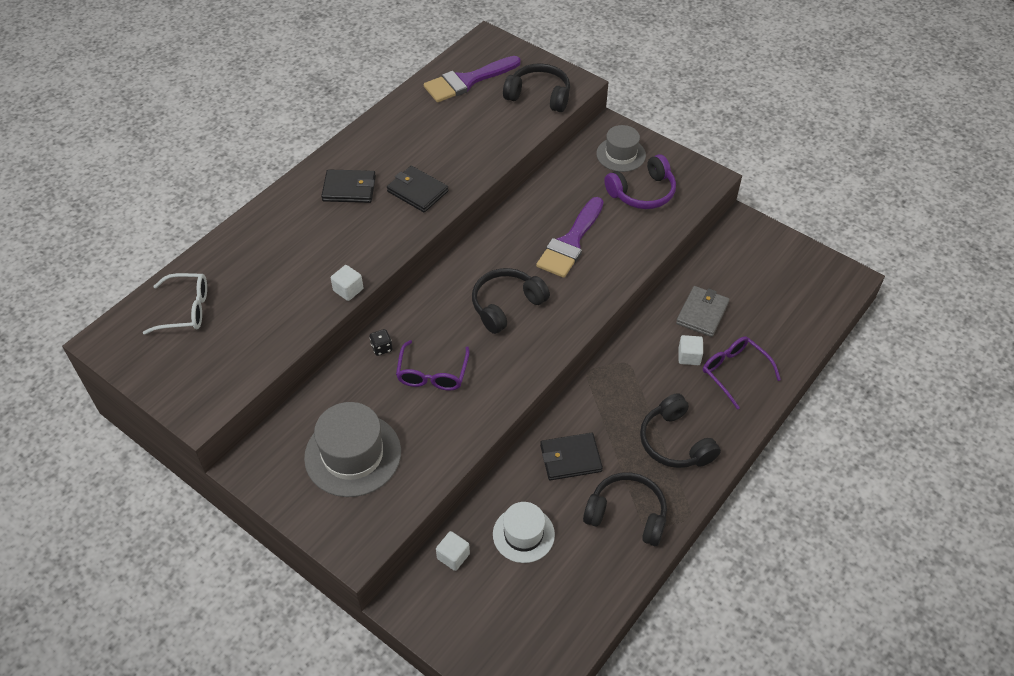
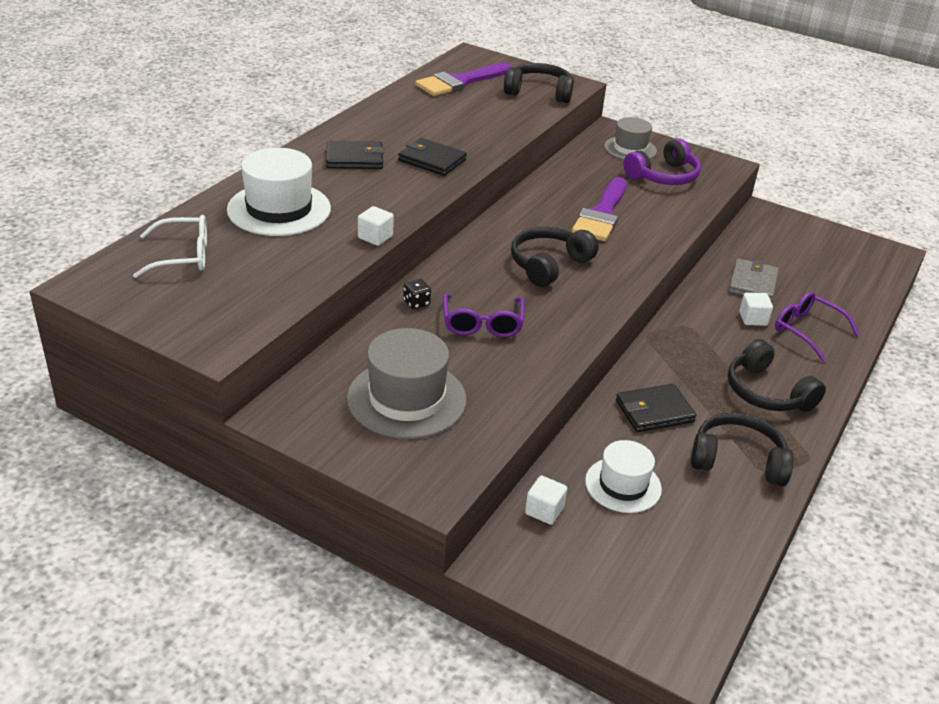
camera: 10 degrees left, 15 degrees down
none -> white hat [227,148,331,236]

